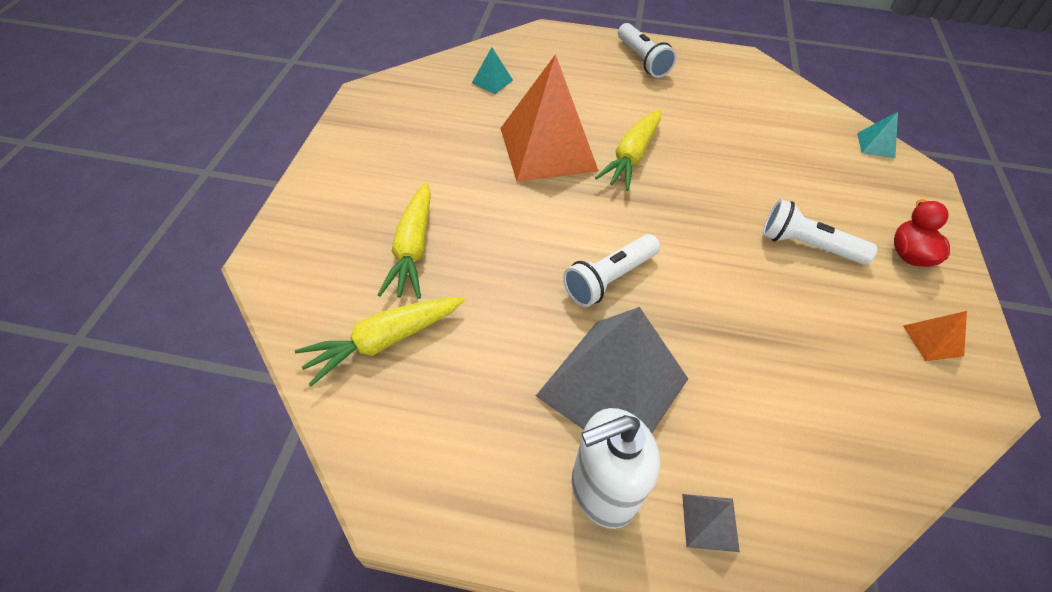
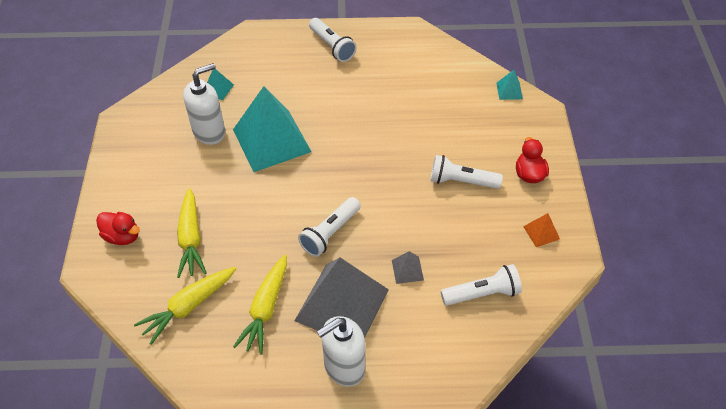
camera: 10 degrees left, 0 degrees up
orange pyramid [500,54,599,182] -> turquoise pyramid [233,86,312,172]
yellow carrot [595,109,661,191] -> yellow carrot moved to [233,254,287,355]
grey pyramid [682,494,740,552] -> grey pyramid moved to [392,251,424,284]
none -> red duck [96,212,140,245]
none -> white soap dispenser [183,63,225,145]
none -> white flashlight [441,264,522,306]

